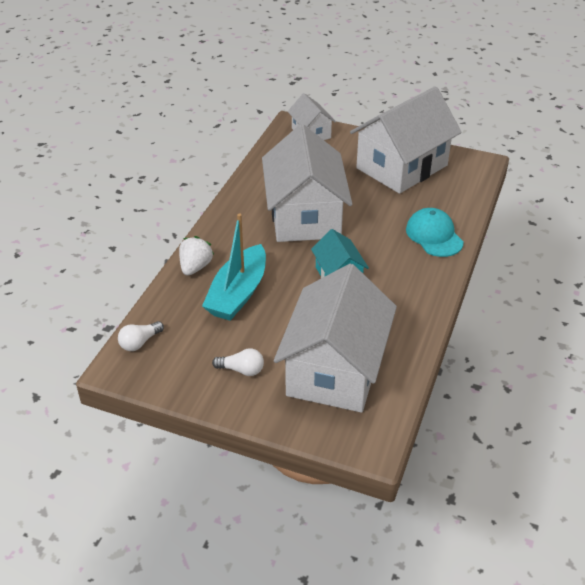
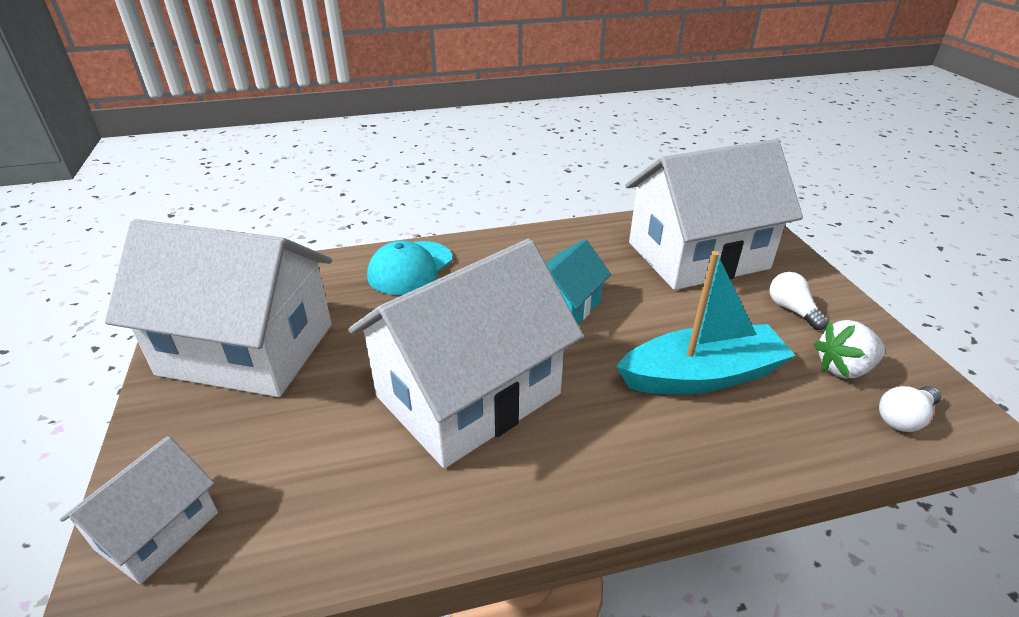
camera: 125 degrees left, 5 degrees down
white light bulb [118,321,164,351] -> white light bulb turned 135 degrees clockwise [879,386,941,432]
white strawberry [179,236,214,275] -> white strawberry moved to [814,320,885,378]

